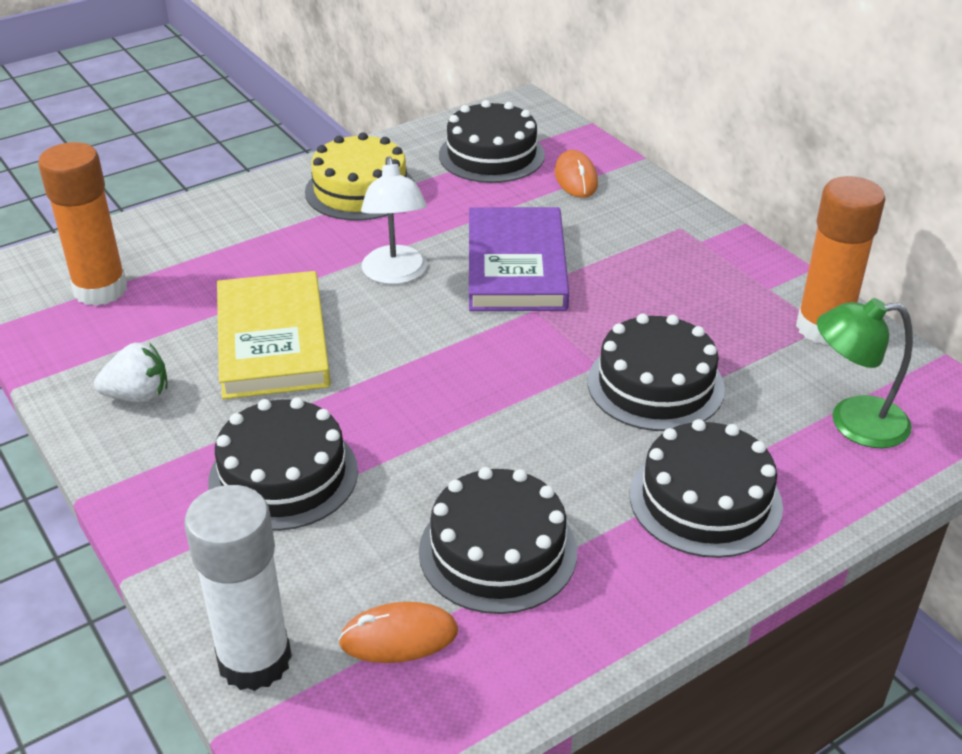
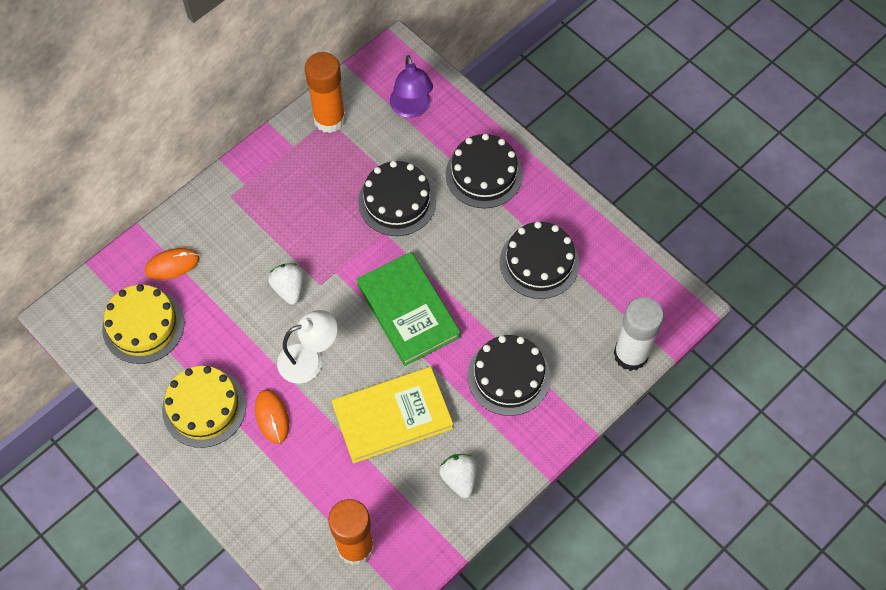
camera: 100 degrees left, 25 degrees up
orange mouse [338,602,458,663] -> orange mouse moved to [255,389,289,444]
black cake [439,100,545,183] -> yellow cake [102,284,184,364]
purple book [469,207,569,311] -> white strawberry [268,263,304,305]
green lamp [817,298,913,448] -> purple lamp [390,55,433,118]
none -> green book [356,252,461,366]

